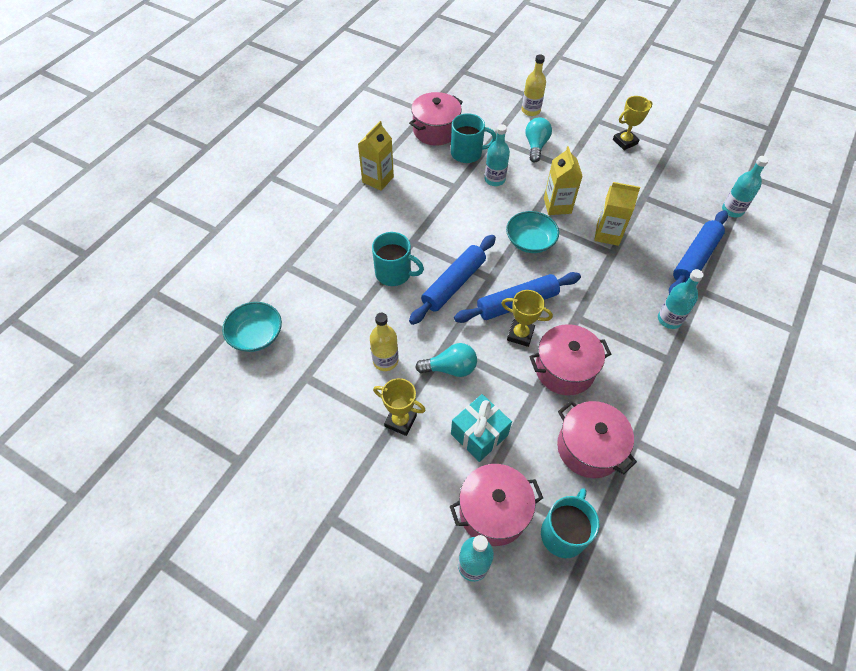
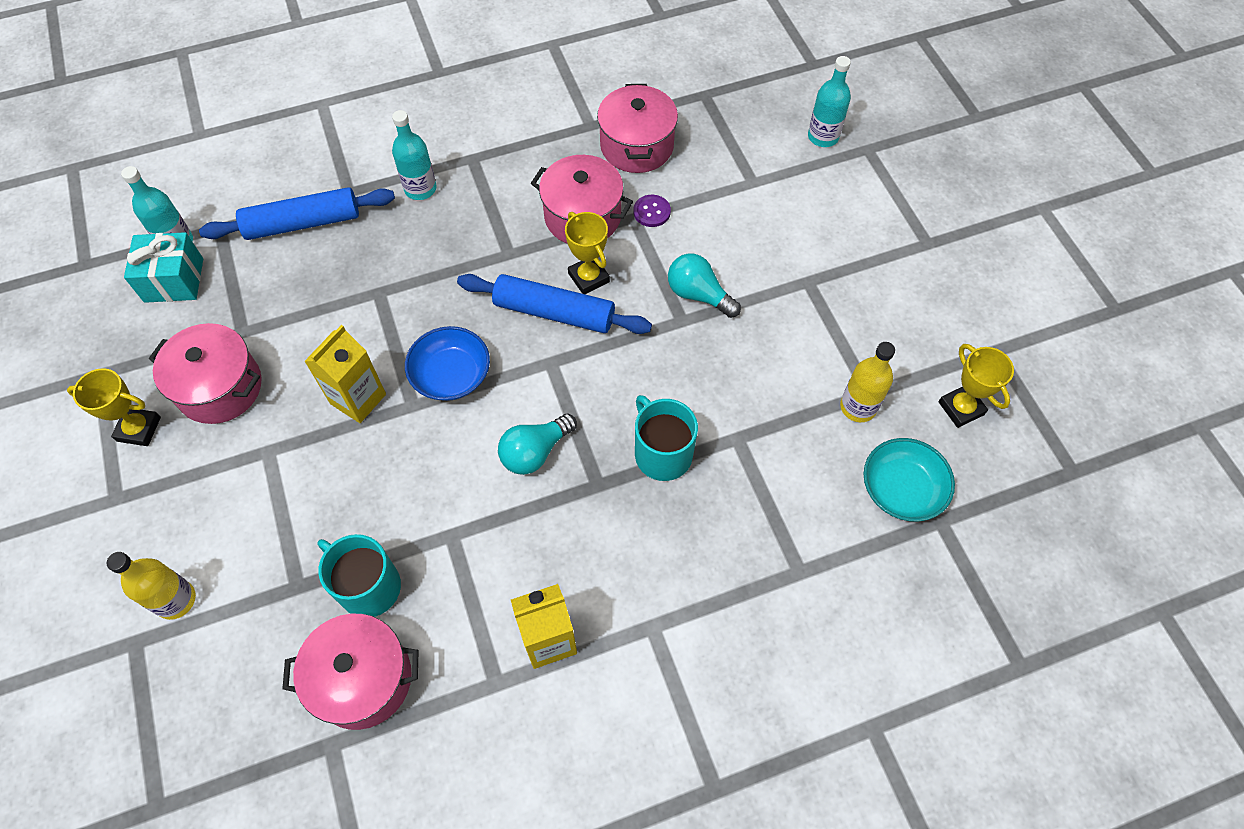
camera: 140 degrees left, 5 degrees up
yellow bottle [370,313,398,371] -> yellow bottle moved to [840,342,895,422]
yellow trophy [373,378,426,436] -> yellow trophy moved to [938,344,1014,428]
blue rolling pin [409,235,496,325] -> none
pink pot [450,464,543,546] -> pink pot moved to [149,323,262,424]
turquoise gift [451,394,512,462] -> turquoise gift moved to [124,232,203,303]
turquoise bottle [485,124,510,186] -> none
turquoise bowl [506,211,559,253] -> blue bowl [405,326,490,401]
turquoise light bulb [525,117,552,162] -> turquoise light bulb moved to [498,413,577,475]
turquoise mug [541,488,599,558] -> none
yellow carton [594,182,640,246] -> none
none -> purple button [633,195,671,227]

